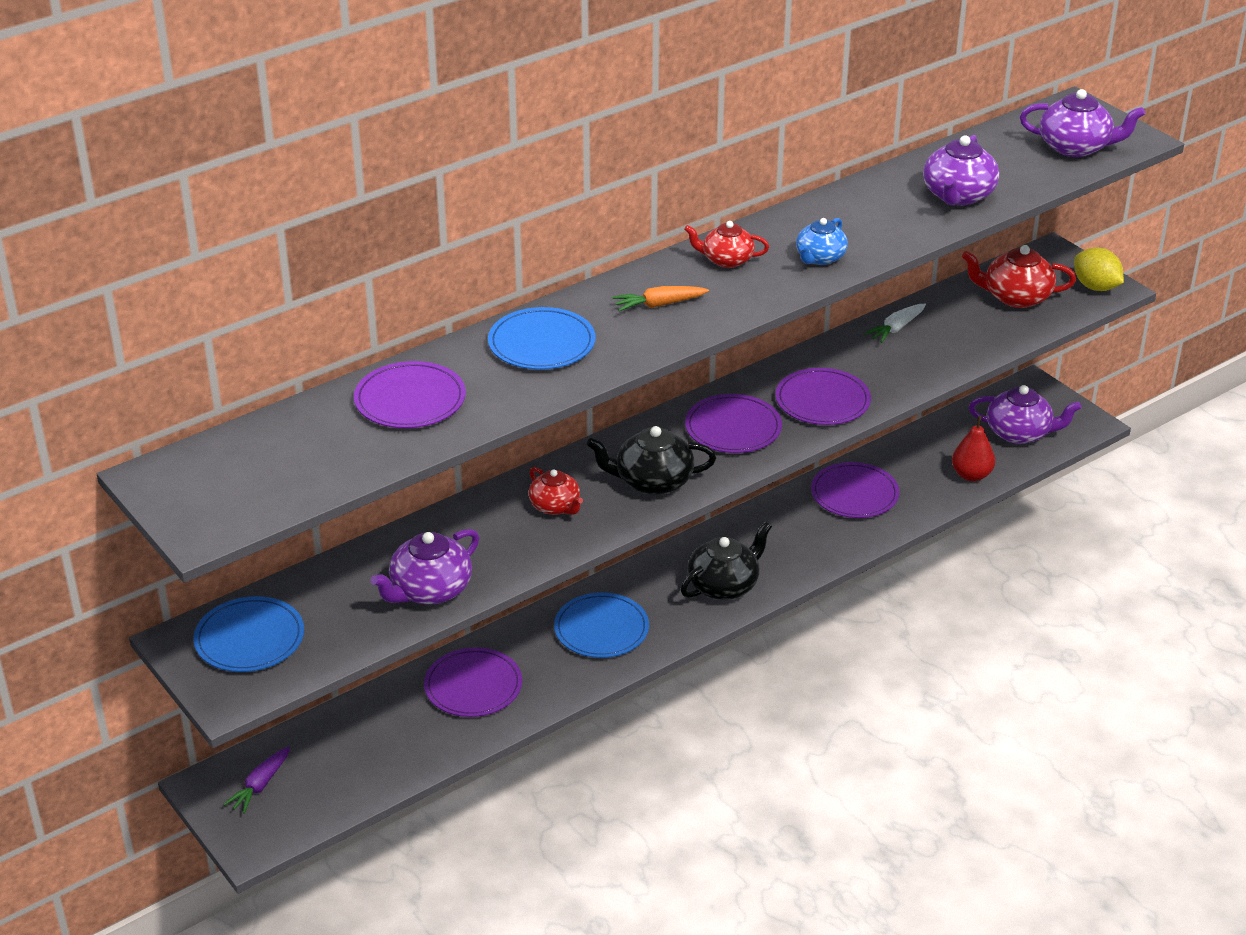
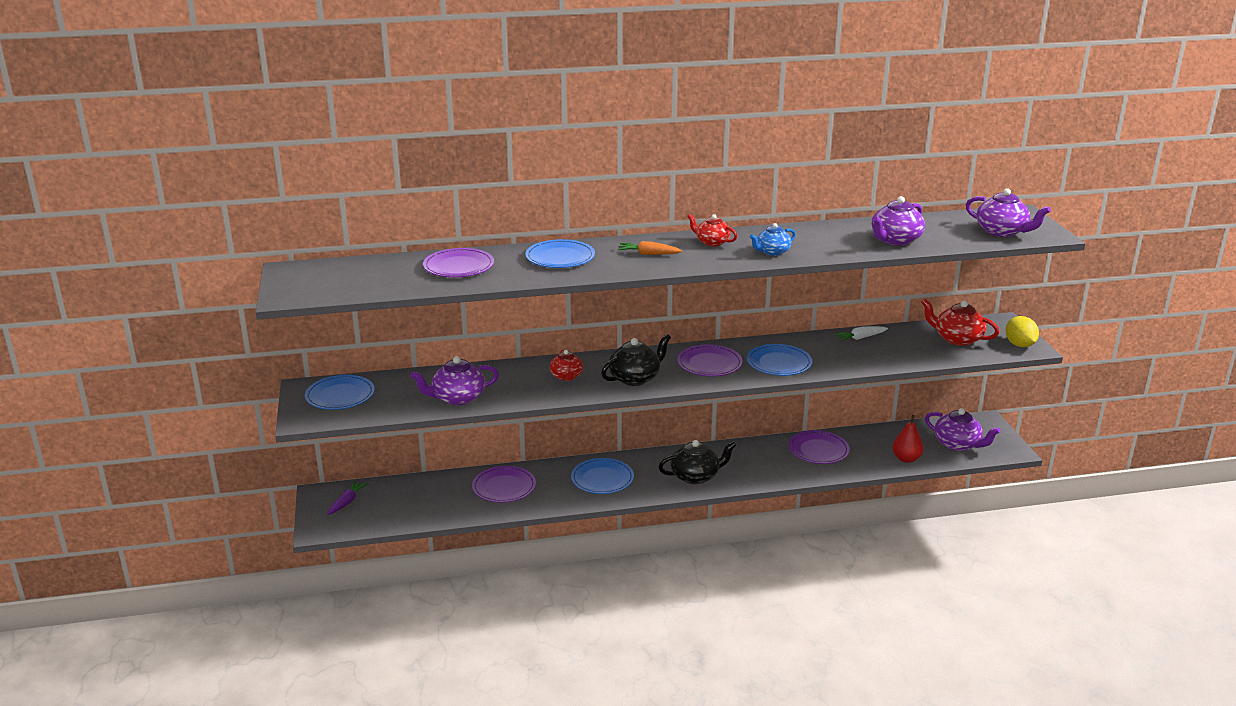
camera: 25 degrees right, 10 degrees down
purple carrot [223,746,290,814] -> purple carrot turned 150 degrees clockwise [327,480,368,515]
black teapot [587,426,716,495] -> black teapot turned 120 degrees clockwise [601,334,671,386]
purple plate [775,368,871,425] -> blue plate [747,344,812,376]

